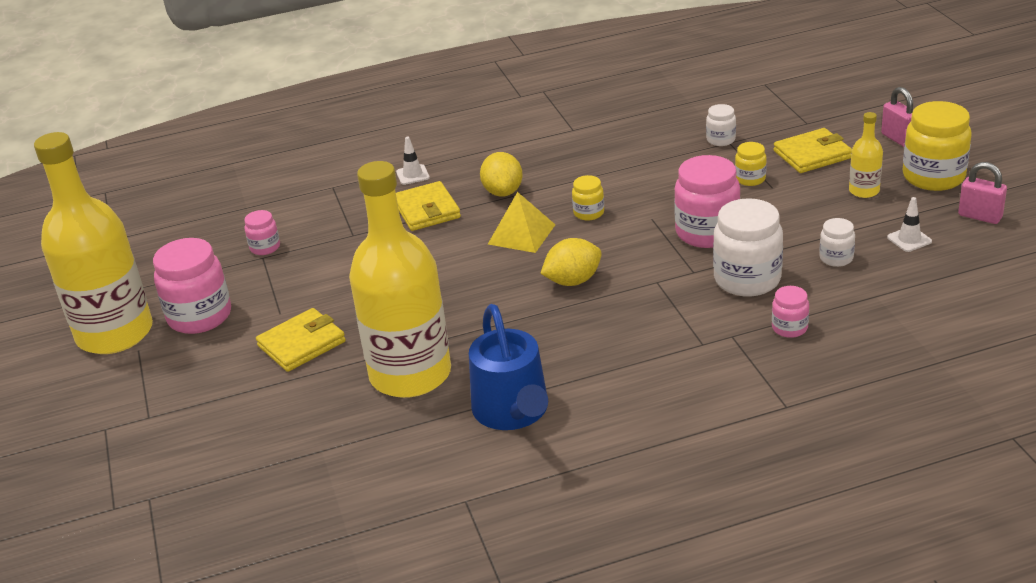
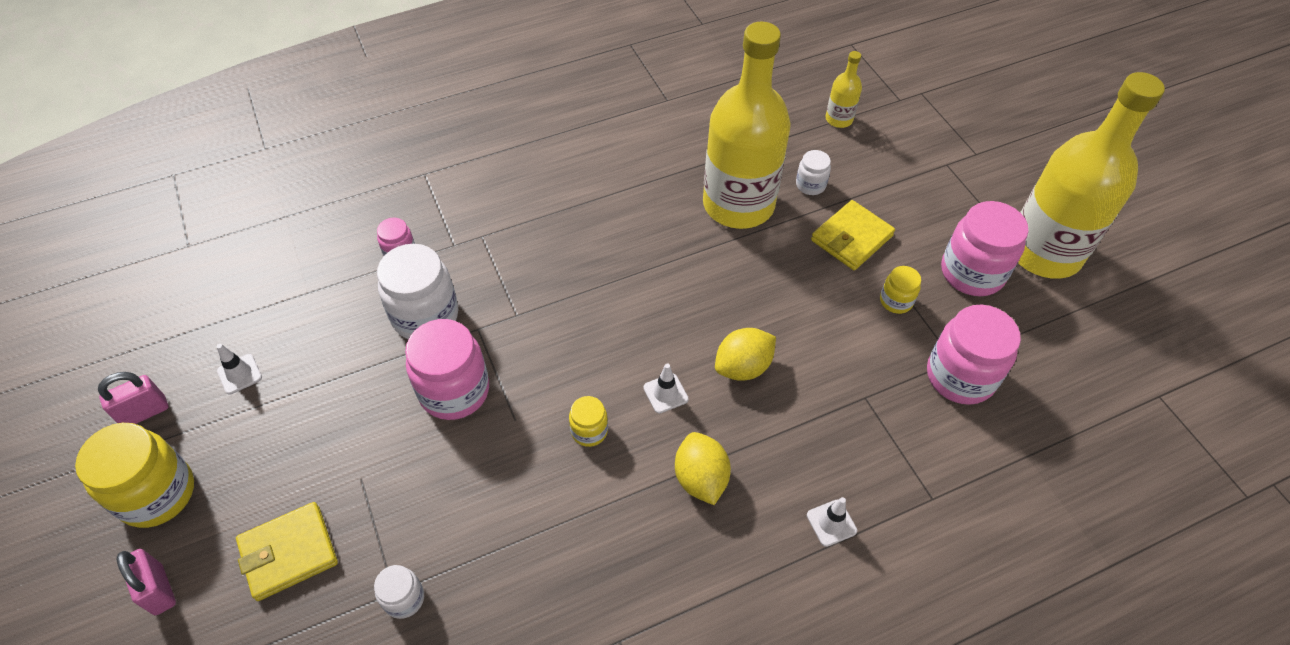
camera: 170 degrees right, 20 degrees up
pink jar [244,210,280,255] -> pink jar [927,305,1021,405], size x1.97
yellow wallet [396,181,461,231] -> none
blue watering can [469,304,548,430] -> none
yellow pyramid [488,192,555,253] -> white traffic cone [643,363,689,414]
yellow lemon [540,238,602,286] -> yellow lemon moved to [715,328,776,381]
yellow jar [735,142,767,186] -> yellow jar moved to [880,266,921,314]
white jar [819,218,855,267] -> white jar moved to [796,150,831,195]
yellow bottle [849,112,883,198] -> yellow bottle moved to [826,51,862,128]
pink padlock [958,162,1007,224] -> pink padlock turned 60 degrees counterclockwise [98,372,168,424]

